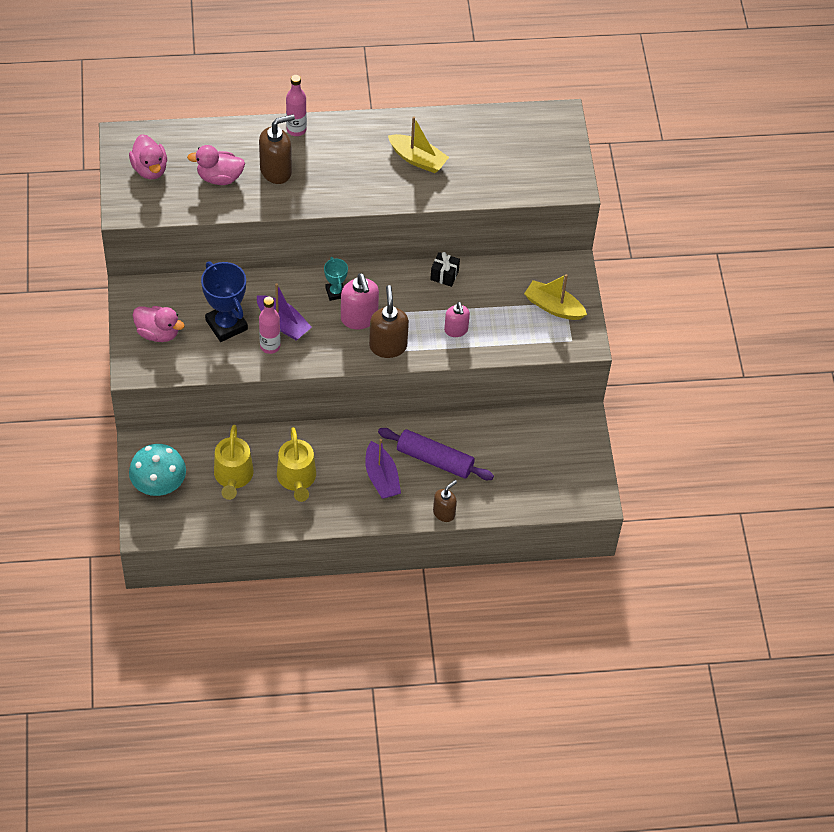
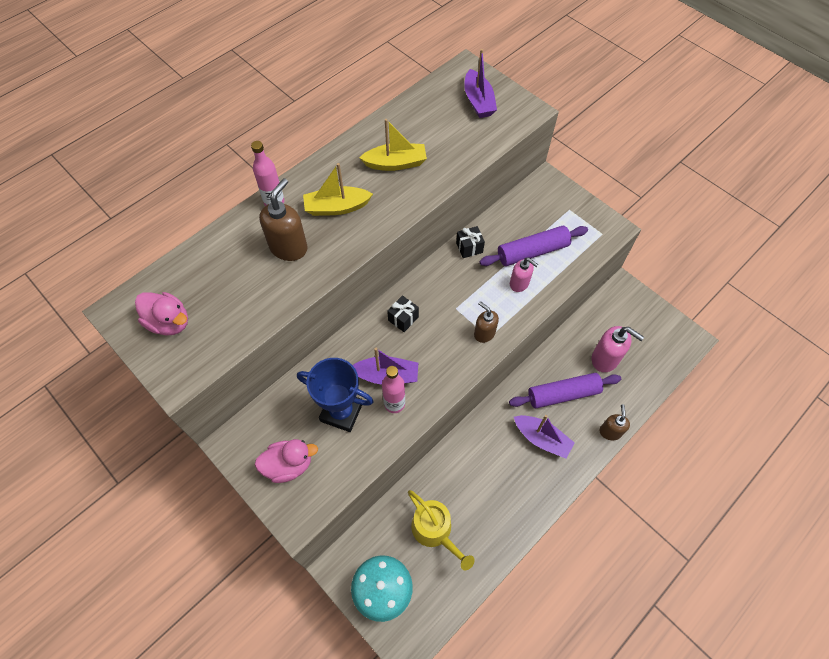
camera: 35 degrees left, 5 degrees up
pink duck [187,145,245,185] -> none
yellow watering can [277,427,316,502] -> none
turquoise trophy [324,257,348,301] -> black gift [387,295,419,332]
pink soap dispenser [341,273,379,329] -> pink soap dispenser moved to [592,326,644,372]
brown soap dispenser [369,285,409,358] -> brown soap dispenser [474,301,499,343], size x0.64
yellow boat [524,274,587,320] -> yellow boat moved to [303,163,373,216]
none -> purple boat [464,49,497,118]
none -> purple rolling pin [479,226,588,266]

